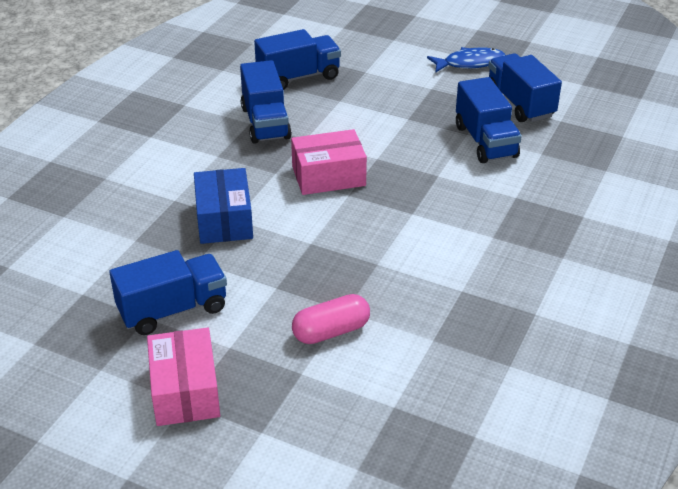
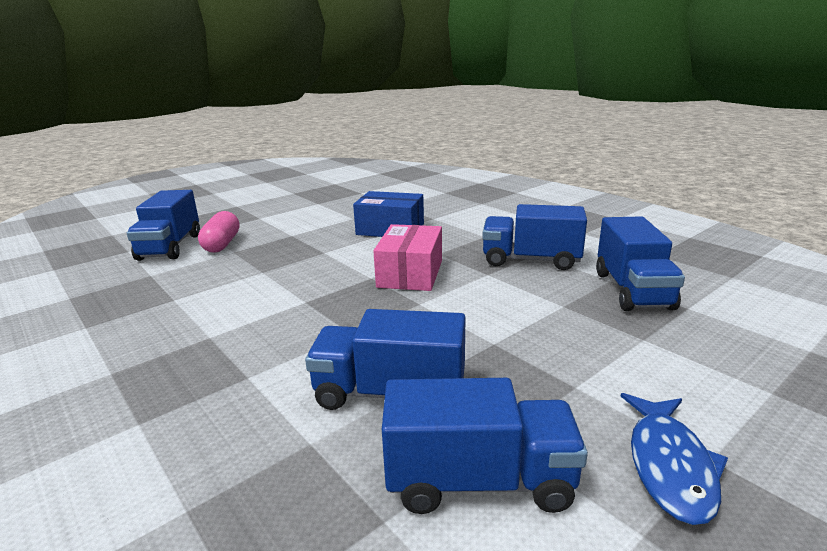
camera: 115 degrees right, 15 degrees down
blue truck [109,250,227,335] -> blue truck moved to [127,190,200,261]
pink box [147,328,220,426] -> none

